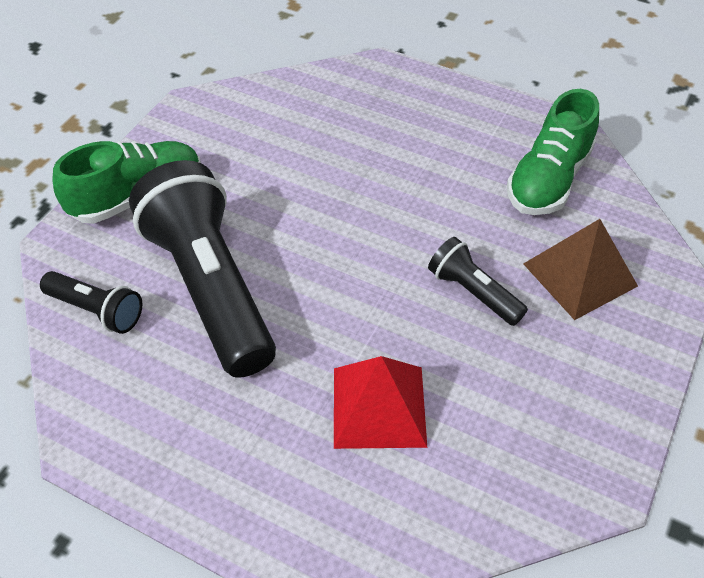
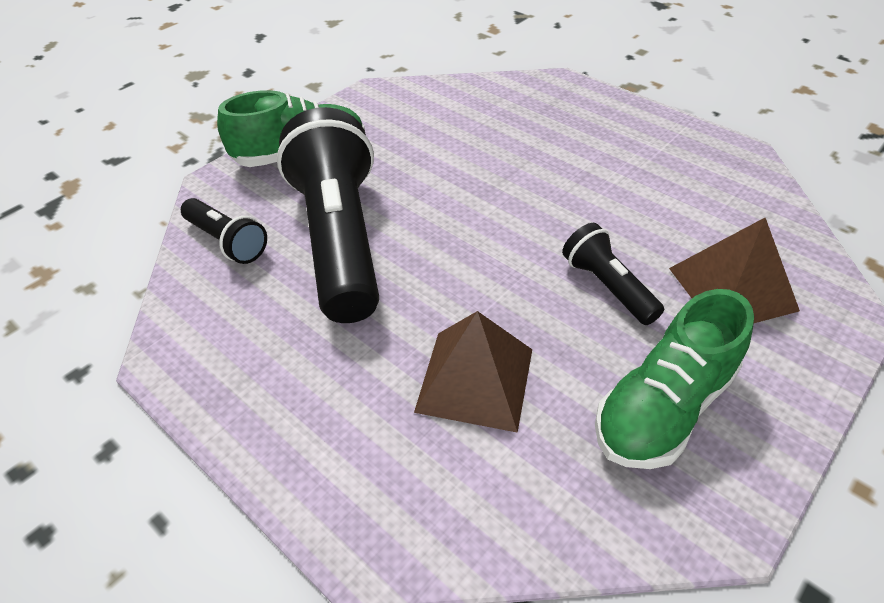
camera: 15 degrees right, 5 degrees down
red pyramid [334,356,427,449] -> brown pyramid [414,311,532,433]
green shoe [507,89,599,215] -> green shoe moved to [595,289,754,469]

